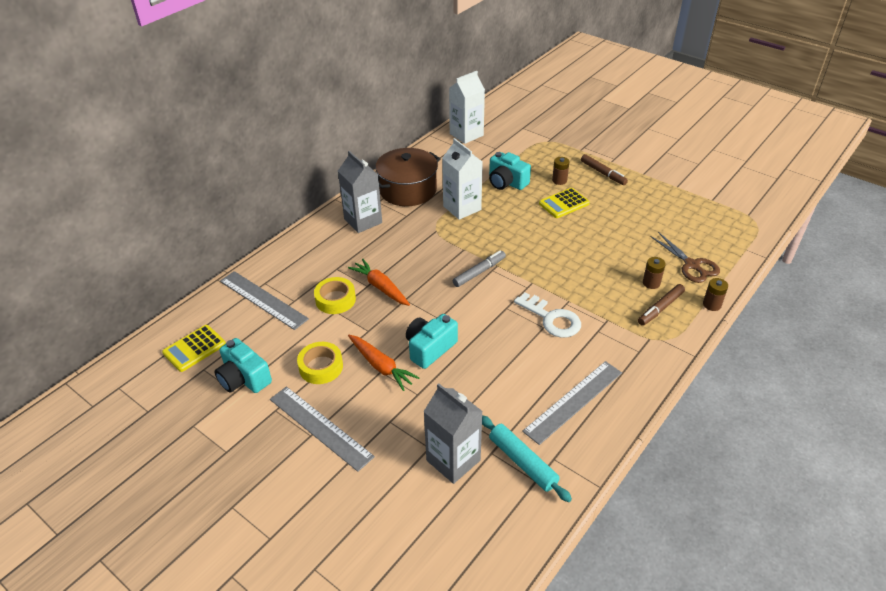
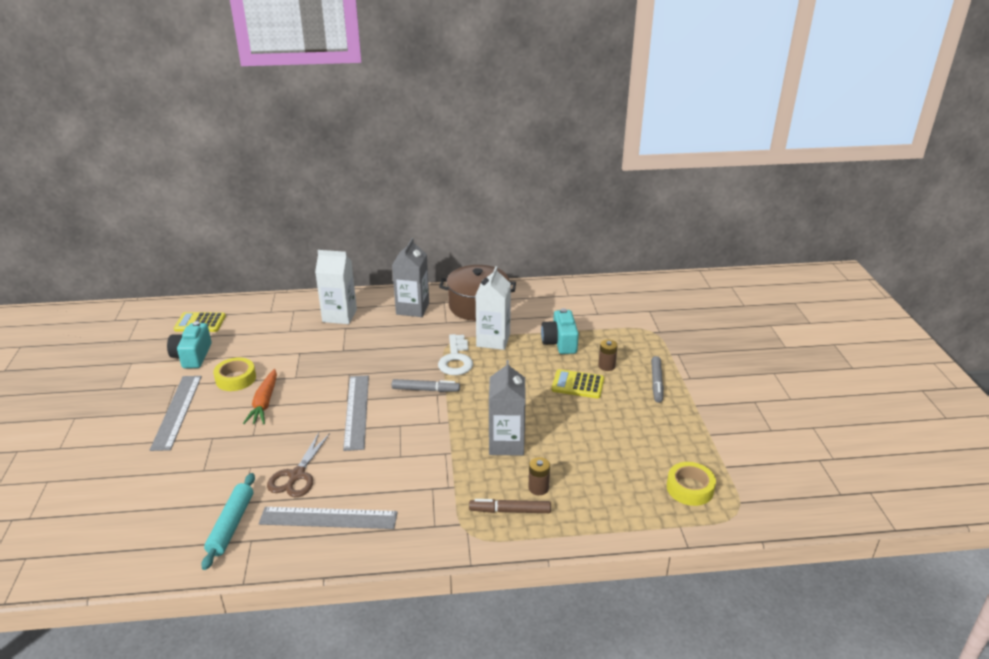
camera: 45 degrees right, 10 degrees down
grey ruler [220,271,309,330] -> grey ruler moved to [343,375,369,451]
yellow tape [314,277,356,314] -> yellow tape moved to [667,462,716,506]
orange carrot [348,259,410,306] -> none
turquoise camera [406,314,458,369] -> none
grey carton [423,383,483,484] -> grey carton moved to [489,360,526,456]
white carton [449,71,485,144] -> white carton moved to [315,250,357,324]
white key [514,292,581,338] -> white key moved to [438,334,473,375]
brown marker [581,154,628,185] -> grey marker [651,356,664,403]
brown scissors [650,232,720,283] -> brown scissors moved to [267,433,330,497]
brown battery [703,278,728,311] -> none

